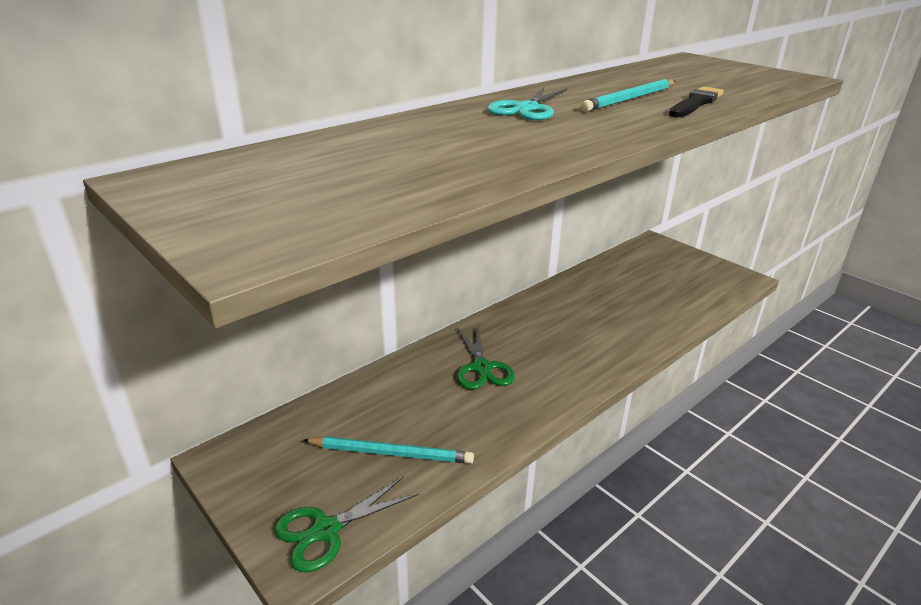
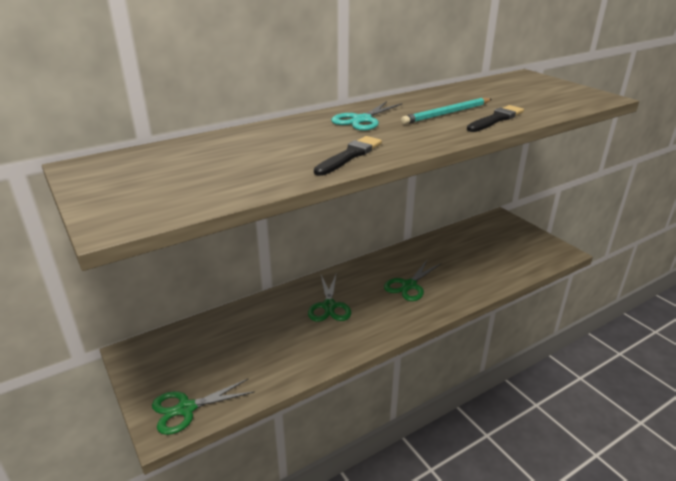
camera: 10 degrees right, 0 degrees up
turquoise pencil [303,436,474,464] -> none
none -> black brush [314,136,382,176]
none -> green scissors [384,259,440,301]

